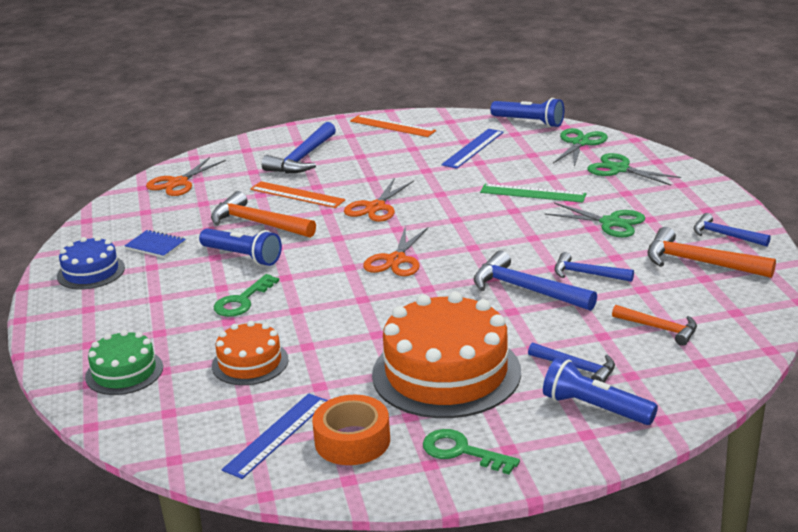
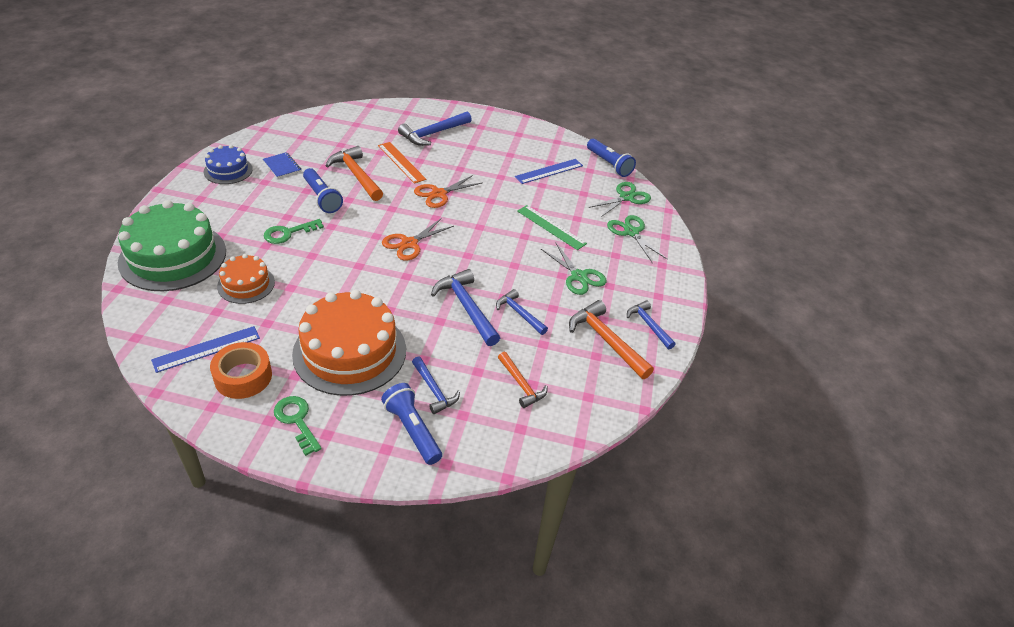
camera: 20 degrees right, 15 degrees up
green cake [85,330,163,395] -> green cake [118,200,226,291], size x1.89
orange scissors [146,157,226,196] -> none
orange ruler [350,115,436,137] -> none

